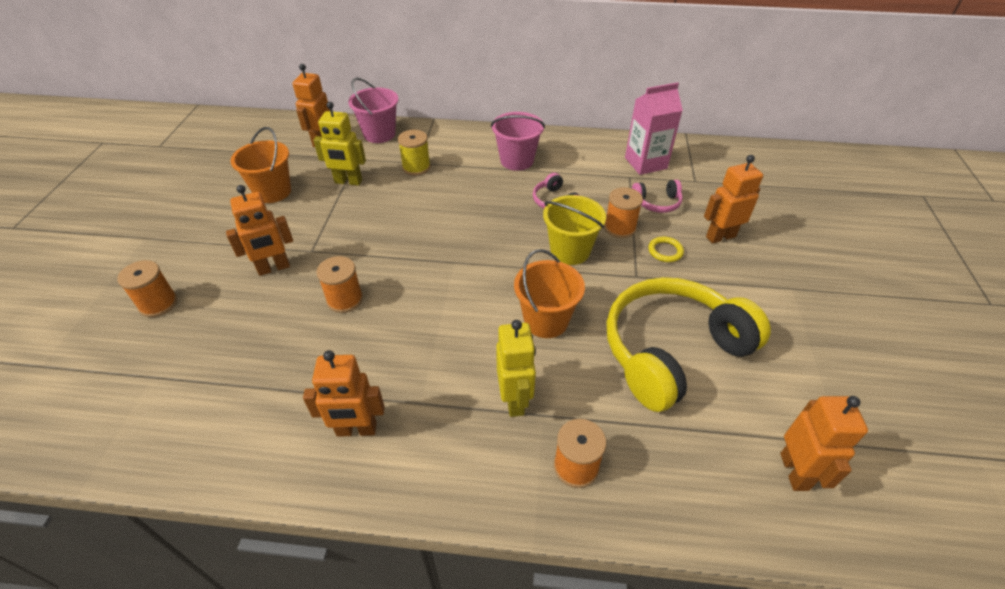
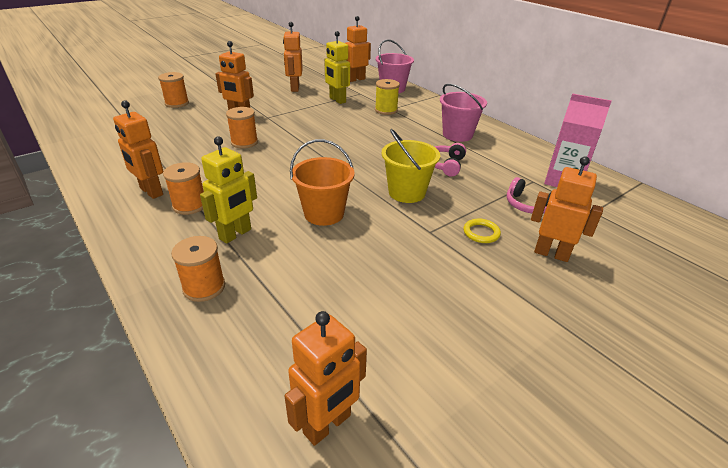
camera: 45 degrees right, 10 degrees down
orange bucket [230,127,291,203] -> orange robot [283,22,303,92]
orange spool [604,187,643,238] -> orange spool moved to [163,162,204,215]
yellow headphones [606,277,771,412] -> none

